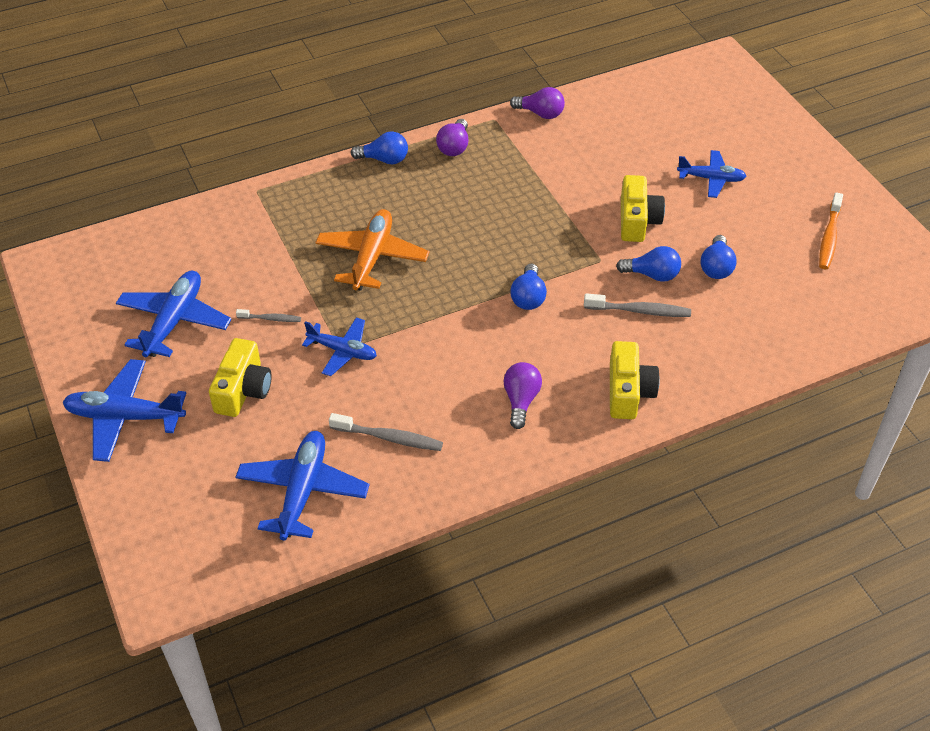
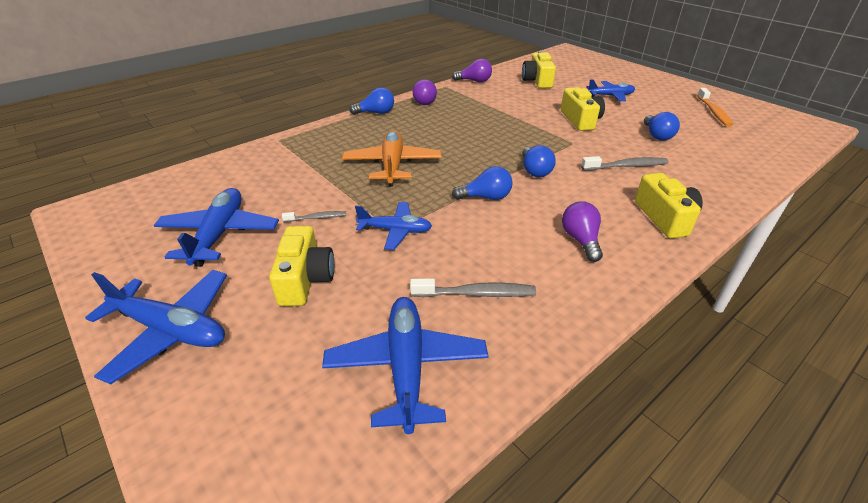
camera: 15 degrees left, 10 degrees down
blue plane [63,359,186,462] -> blue plane turned 150 degrees counterclockwise [85,270,227,384]
blue light bulb [616,246,681,282] -> blue light bulb moved to [452,166,513,200]
none -> yellow camera [522,51,556,88]

